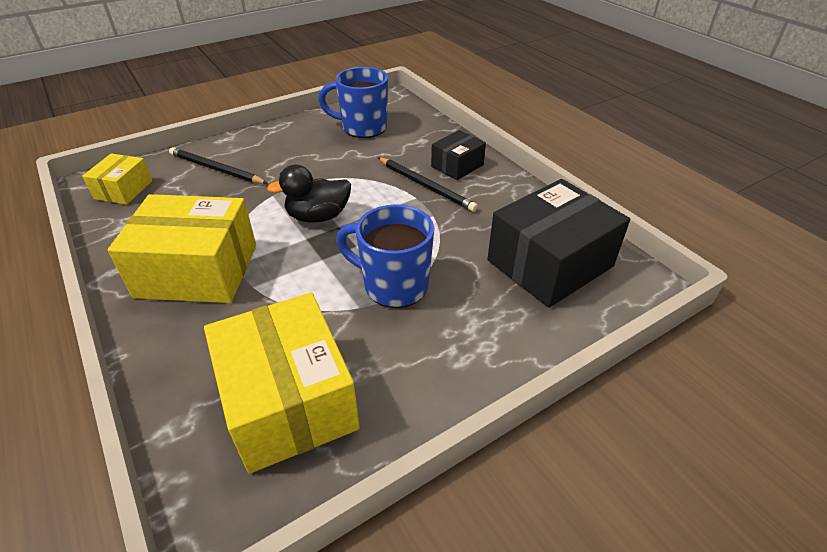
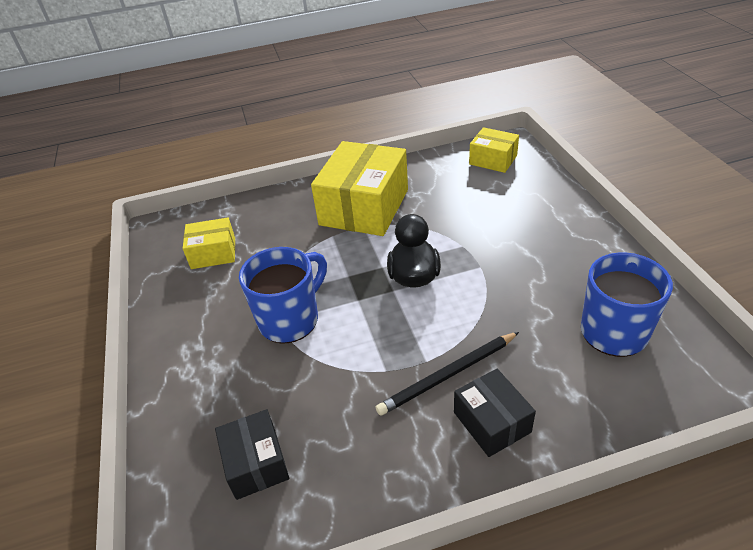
camera: 110 degrees right, 0 degrees up
black pencil [169,147,268,184] -> none
yellow box [204,293,360,474] -> yellow box [183,218,235,269], size x0.53
black box [487,179,630,308] -> black box [215,409,289,500], size x0.53

